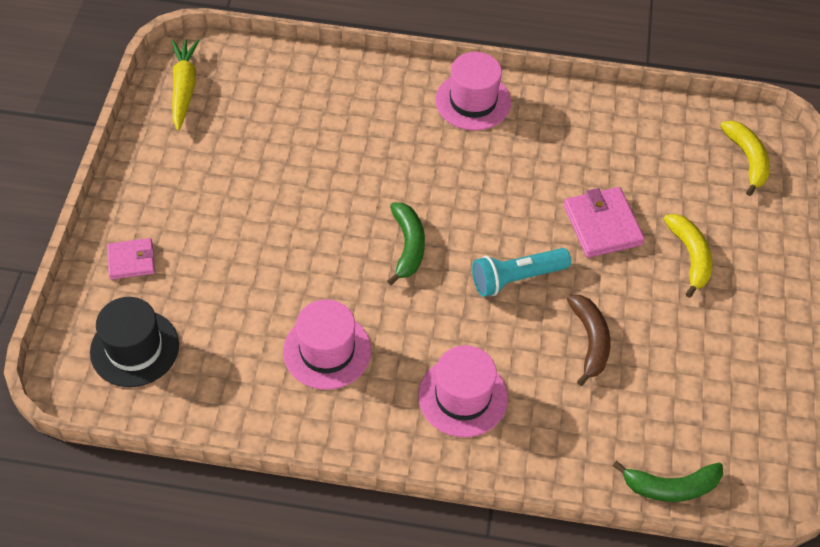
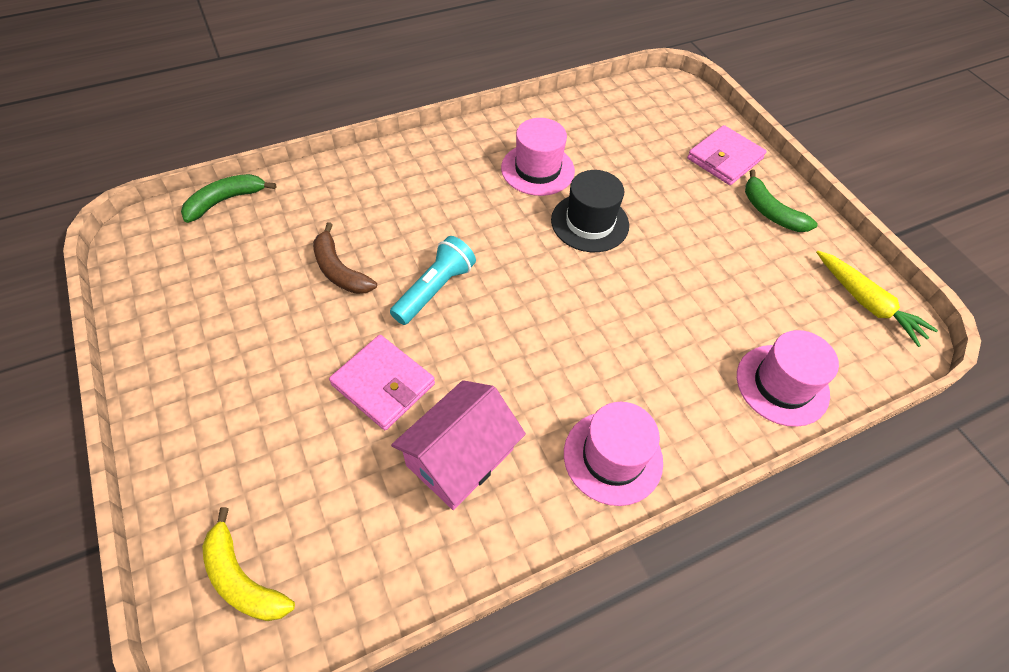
camera: 145 degrees right, 0 degrees up
black hat [90,297,179,387] -> black hat moved to [551,170,629,252]
pink wallet [107,238,155,280] -> pink wallet [687,125,767,185], size x1.58
green banana [387,203,425,285] -> green banana moved to [745,170,818,232]
pink hat [418,345,508,437] -> pink hat moved to [737,330,839,427]
yellow banana [663,214,712,298] -> none
none -> pink house [391,380,526,510]

